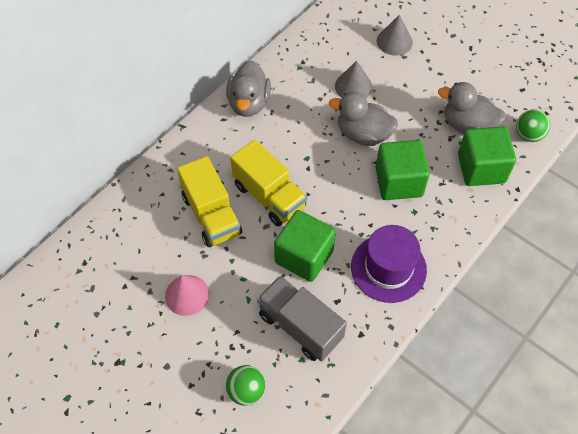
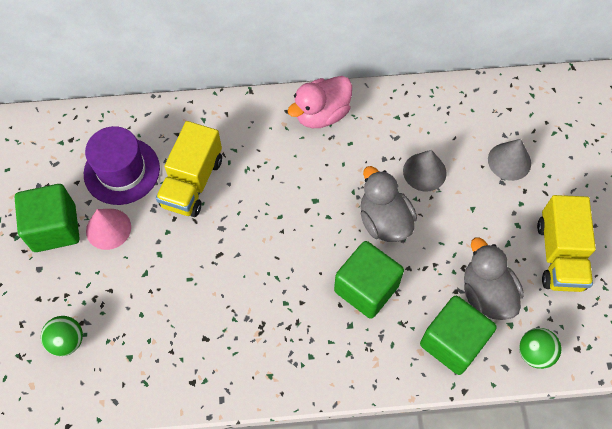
camera: 45 degrees right, 5 degrees up
grey duck [226,60,271,117] -> pink duck [288,76,352,128]
yellow truck [230,140,307,226] -> yellow truck moved to [537,195,596,292]
grey truck [257,276,347,361] -> none
green cube [274,210,336,282] -> green cube moved to [15,184,80,252]
purple hat [351,225,427,303] -> purple hat moved to [84,126,160,205]

